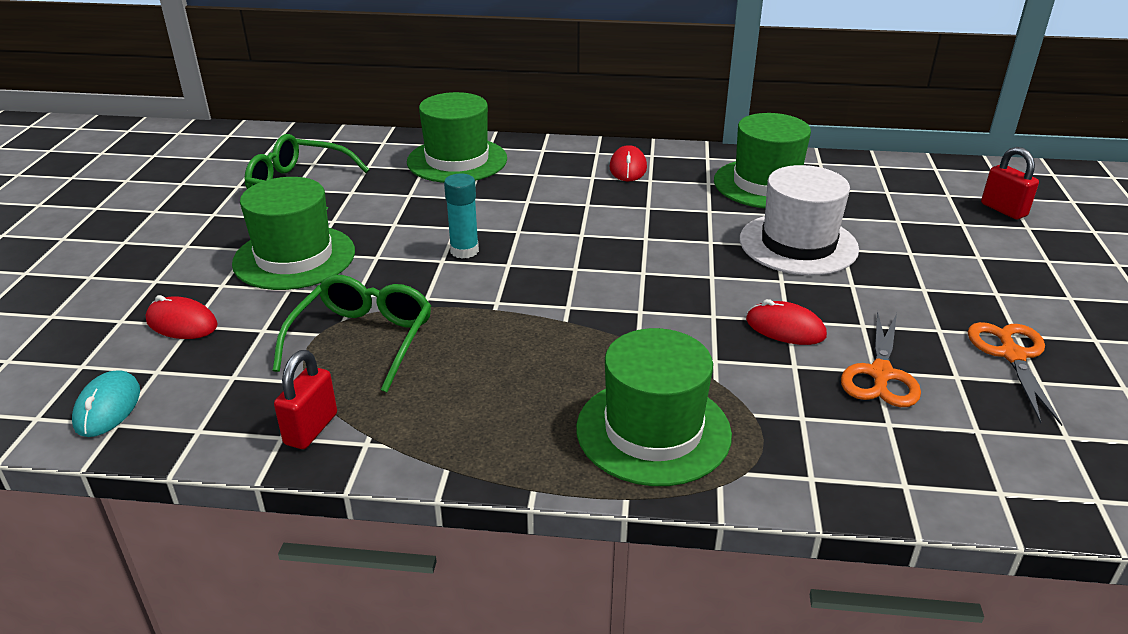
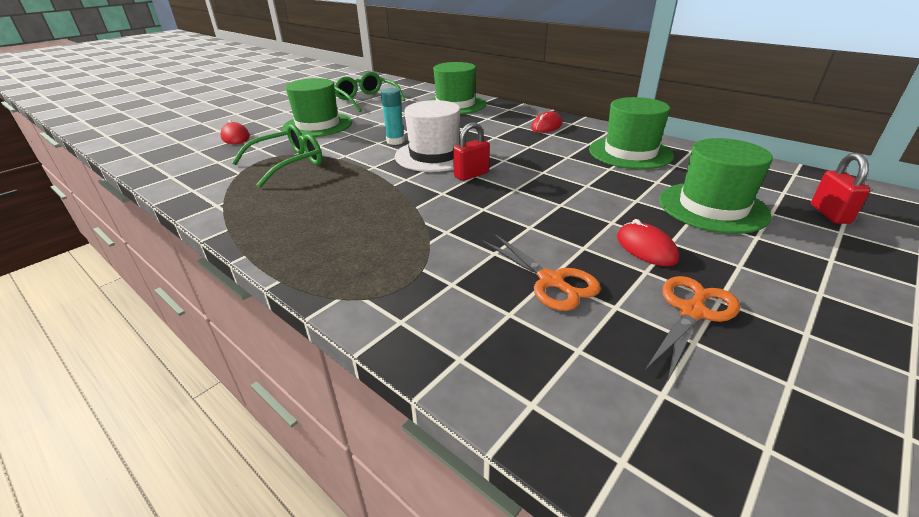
camera: 35 degrees right, 0 degrees up
turquoise mouse [72,370,140,437] -> none
red padlock [274,350,337,449] -> red padlock moved to [453,122,490,181]
green hat [576,328,732,486] -> green hat moved to [659,138,773,234]
white hat [740,165,859,275] -> white hat moved to [395,100,460,172]
red mouse [746,299,827,345] -> red mouse moved to [617,219,679,266]
orange scissors [841,311,921,407] -> orange scissors turned 90 degrees counterclockwise [483,234,601,311]

